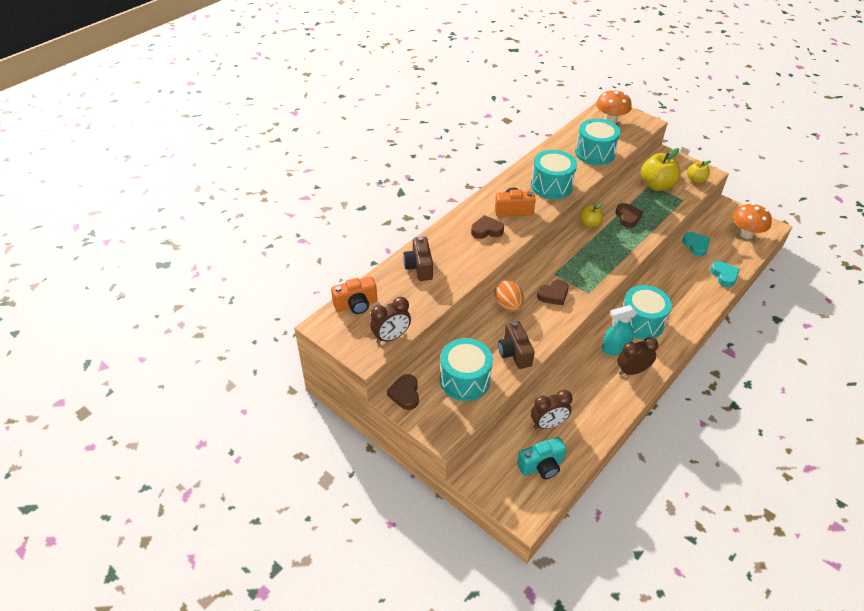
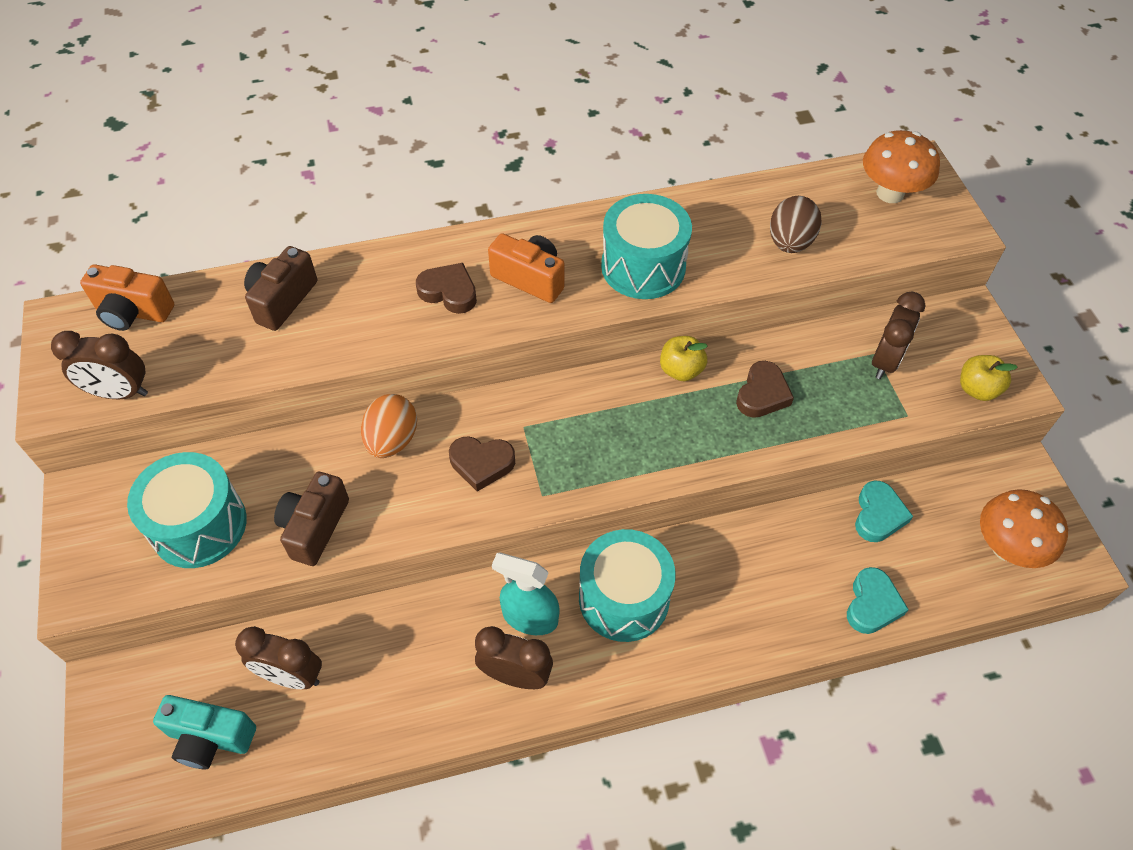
camera: 35 degrees right, 10 degrees up
brown heart [387,374,419,410] -> none
turquoise drum [575,119,621,165] -> brown egg [770,196,822,253]
yellow apple [641,148,681,191] -> brown clock [872,291,926,379]

